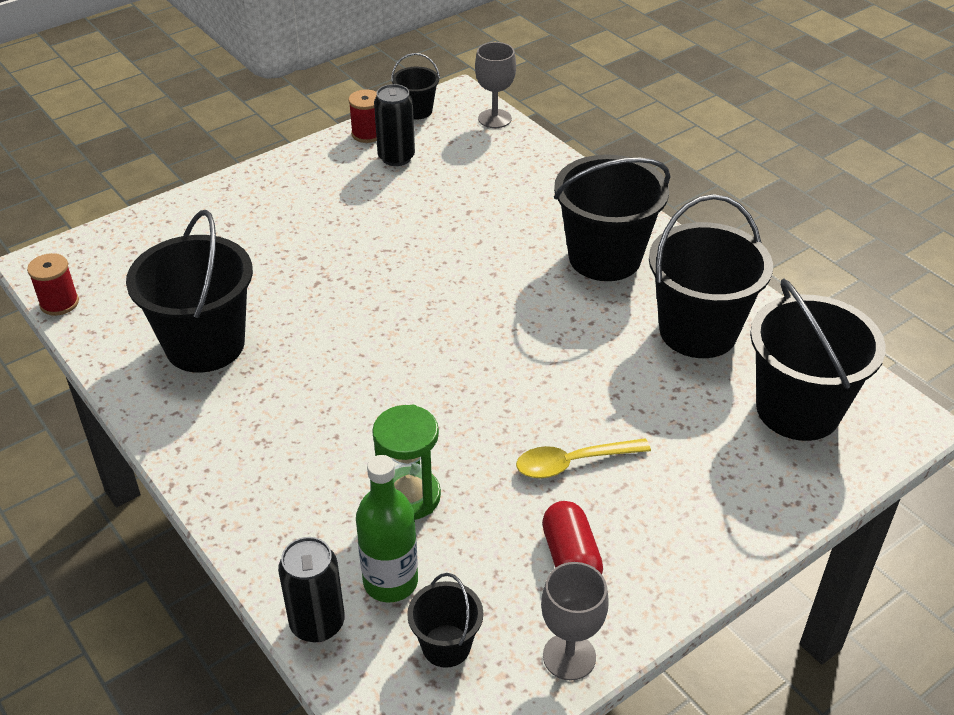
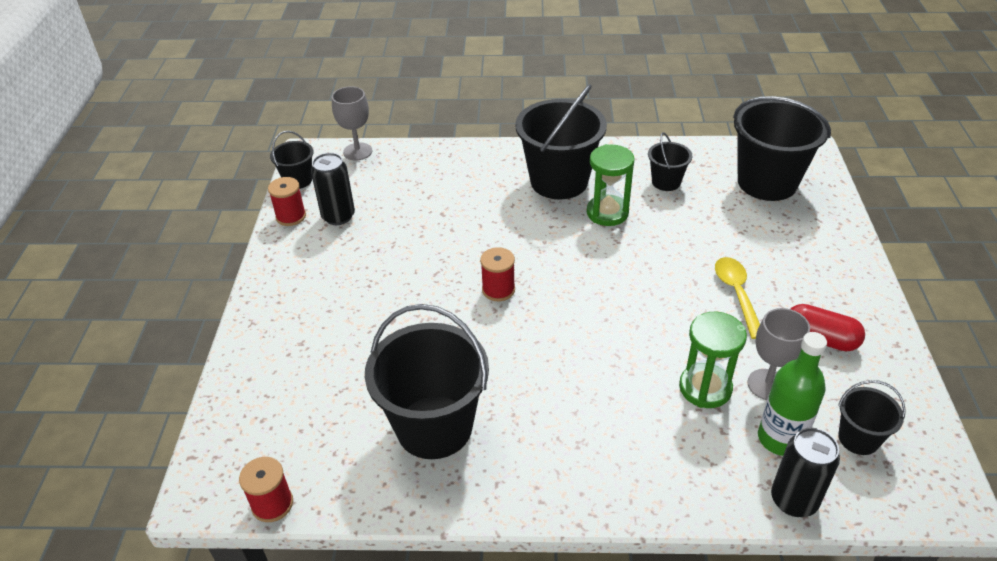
camera: 50 degrees left, 0 degrees up
yellow spoon [516,438,651,478] -> yellow spoon turned 150 degrees clockwise [715,257,760,339]
grey goblet [541,562,609,681] -> grey goblet moved to [747,308,810,400]
black bucket [649,194,773,358] -> black bucket [648,132,692,191], size x0.49
none -> red spool [480,247,515,301]
none -> green hourglass [587,144,635,226]

